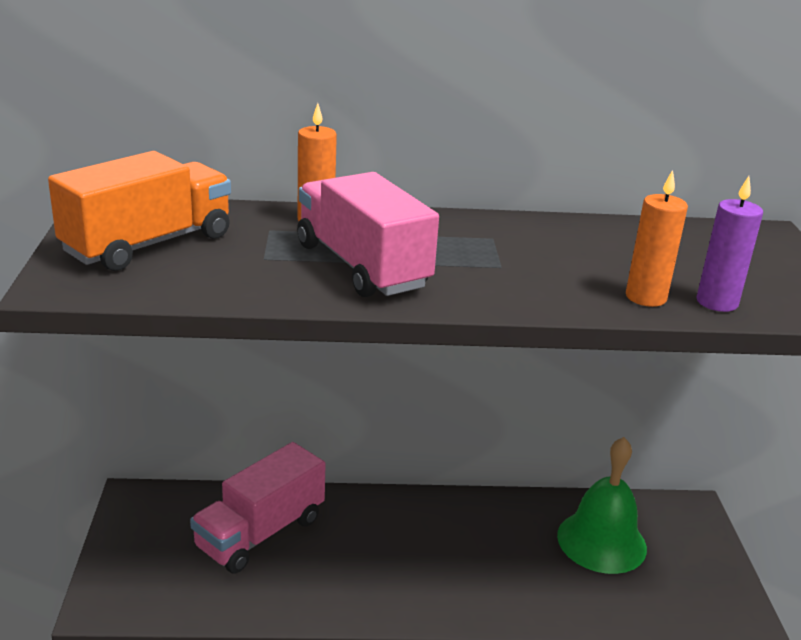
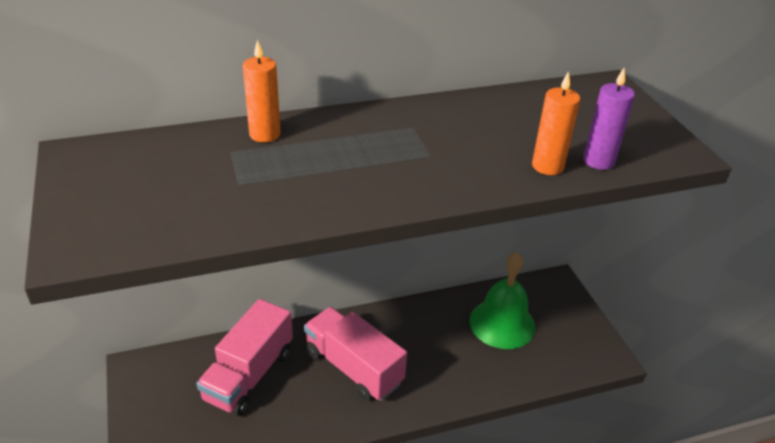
camera: 15 degrees left, 10 degrees up
orange truck [48,151,231,271] -> none
pink truck [297,172,439,297] -> pink truck moved to [304,307,407,402]

